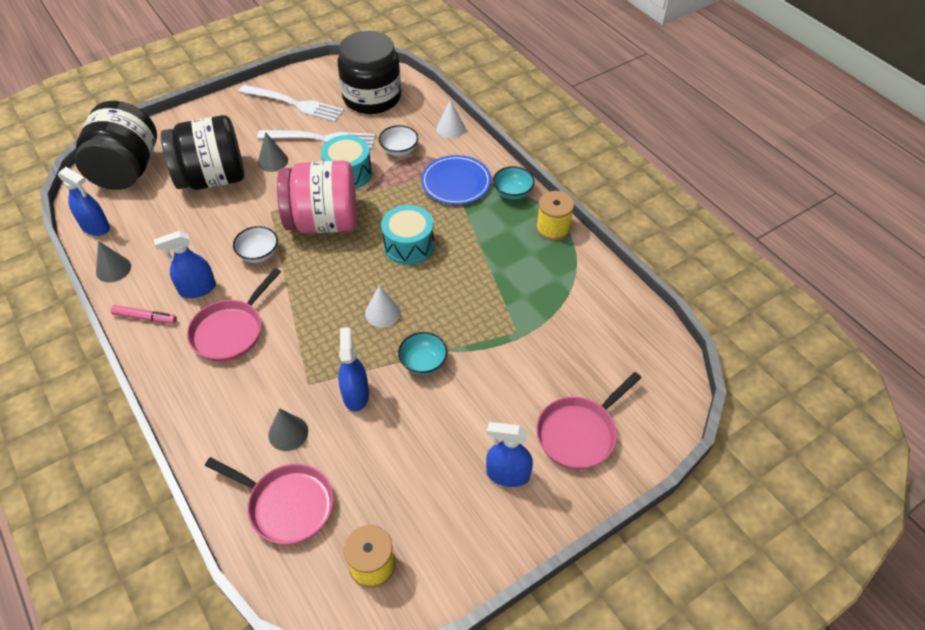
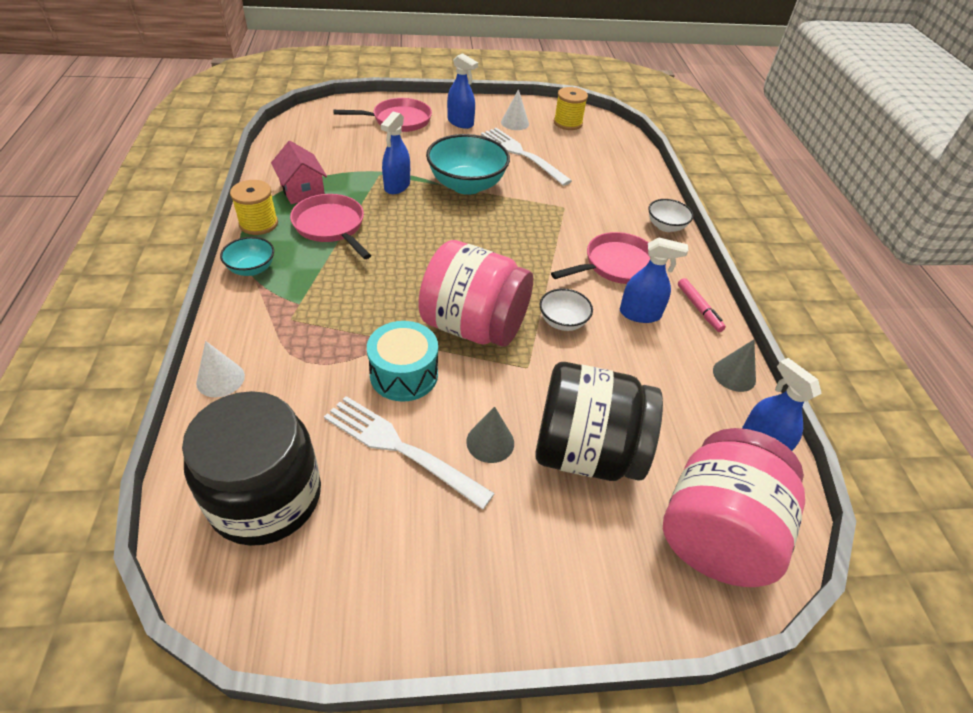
camera: 155 degrees left, 5 degrees down
black jar [75,101,157,190] -> pink jar [663,428,805,587]
pink marker [111,305,177,324] -> pink marker turned 150 degrees counterclockwise [678,278,726,332]
pink pan [205,457,334,545] -> pink pan moved to [290,194,371,259]
white fork [239,85,344,122] -> white fork moved to [481,128,572,186]
grey cone [268,408,308,451] -> none
blue spray bottle [338,327,369,412] -> blue spray bottle moved to [381,112,410,194]
white cone [365,285,401,327] -> white cone moved to [501,89,529,130]
white bowl [379,125,418,156] -> white bowl moved to [648,199,694,232]
turquoise drum [381,205,434,265] -> none
turquoise bowl [398,332,448,375] -> turquoise bowl [426,134,510,195], size x1.91
blue plate [421,155,491,205] -> none
none -> pink house [271,141,327,204]

